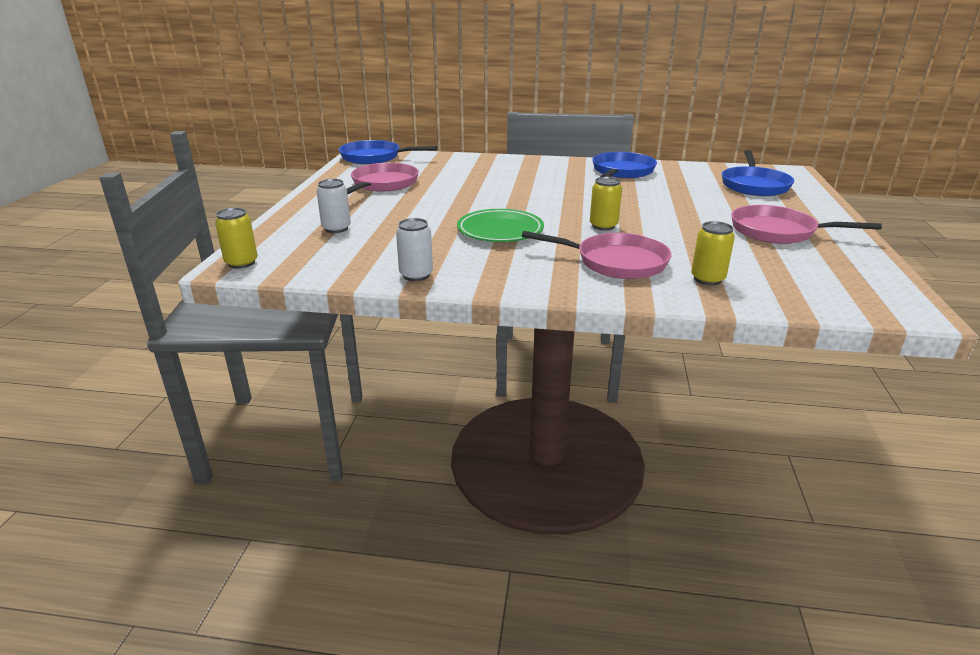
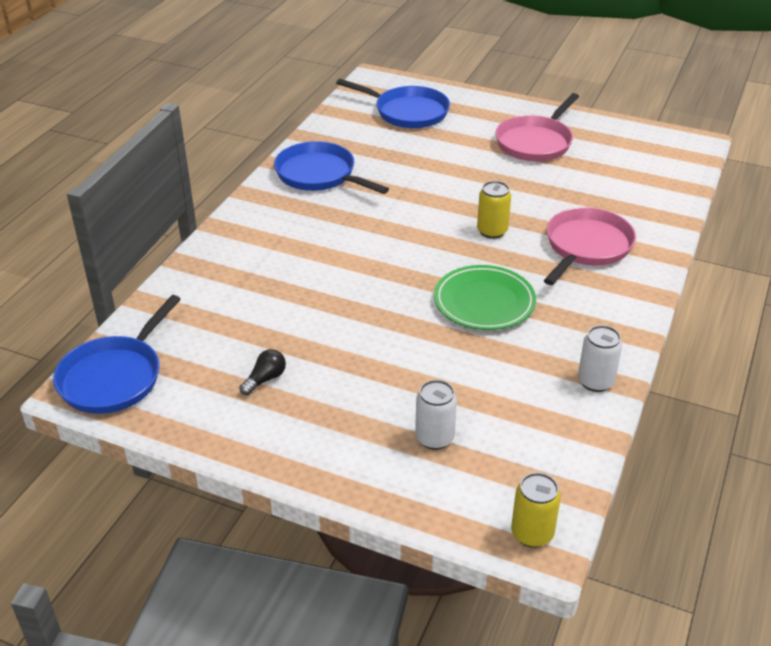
camera: 75 degrees left, 10 degrees up
pink pan [347,163,419,195] -> black light bulb [239,349,286,395]
yellow can [691,221,735,285] -> none

